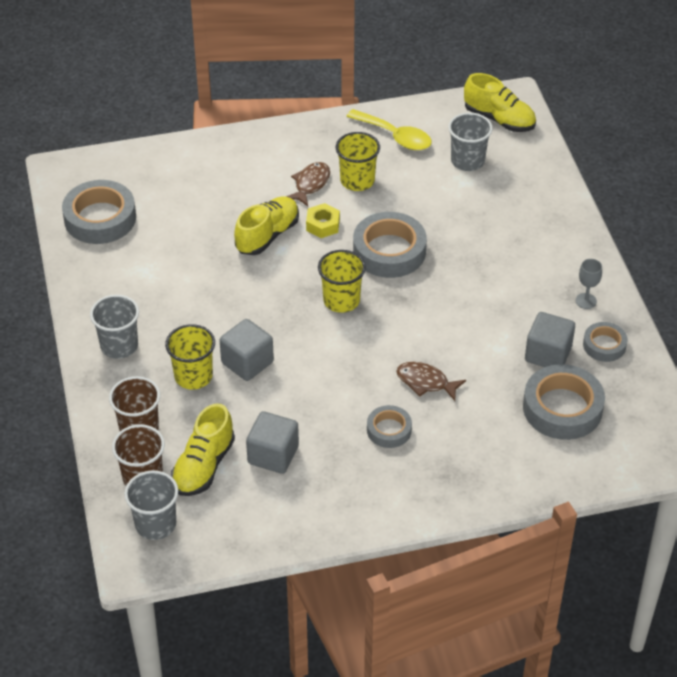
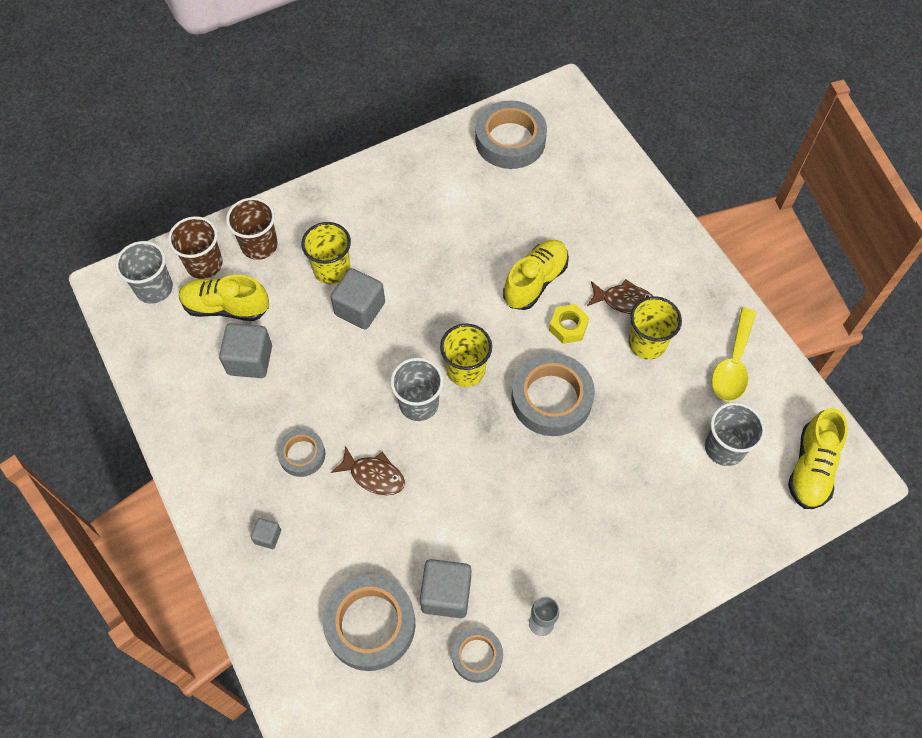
camera: 75 degrees right, 15 degrees up
grey cup [90,294,139,359] -> grey cup moved to [390,358,444,421]
yellow shoe [234,196,299,255] -> yellow shoe turned 75 degrees counterclockwise [503,240,569,310]
brown fish [396,362,466,401] -> brown fish turned 105 degrees clockwise [331,446,405,495]
none -> grey cube [251,518,281,549]

